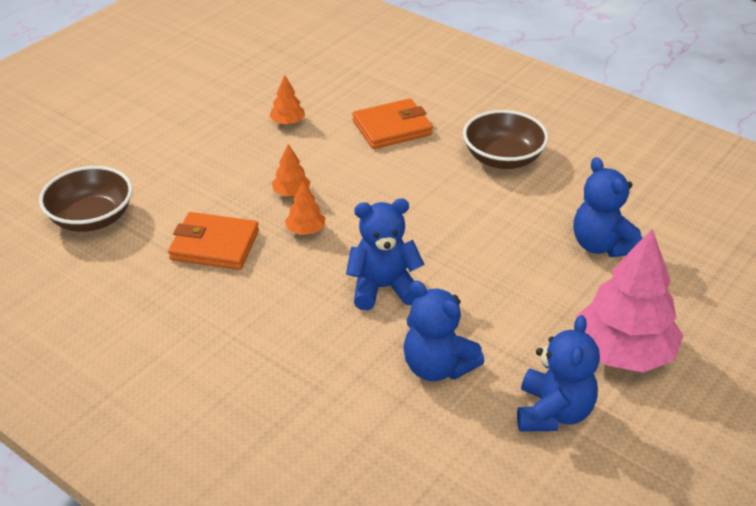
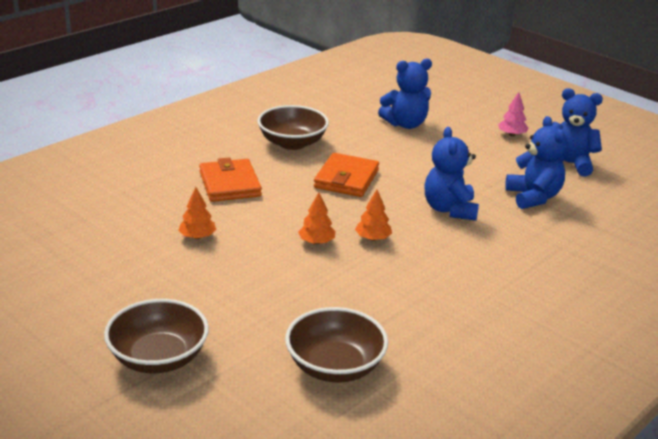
camera: 85 degrees left, 10 degrees down
orange wallet [168,212,259,270] -> orange wallet moved to [314,153,379,197]
blue teddy bear [403,281,484,381] -> blue teddy bear turned 60 degrees counterclockwise [505,116,568,209]
pink tree [576,229,684,373] -> pink tree [498,92,528,136], size x0.44
none -> brown bowl [104,299,209,373]

